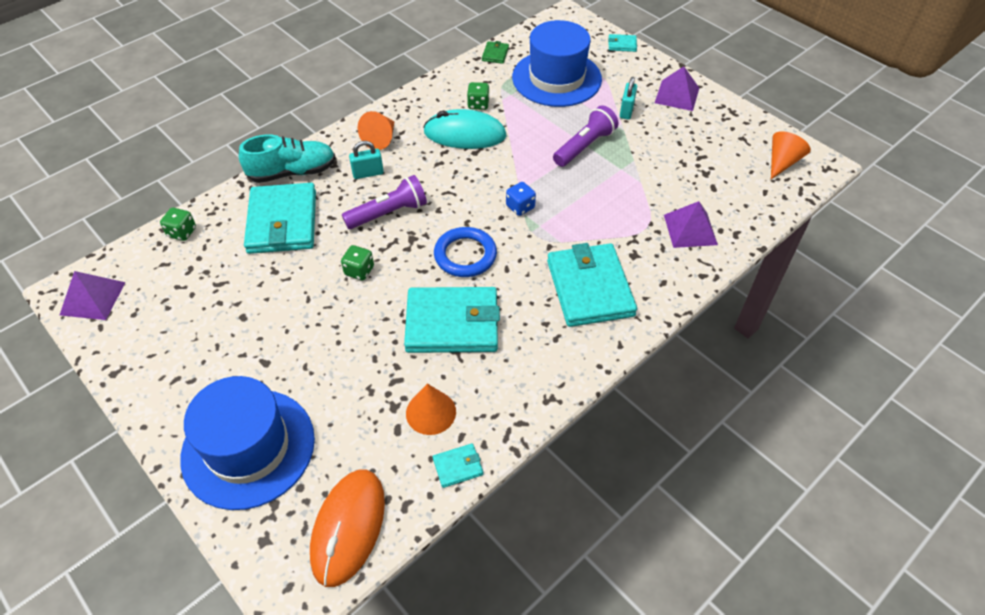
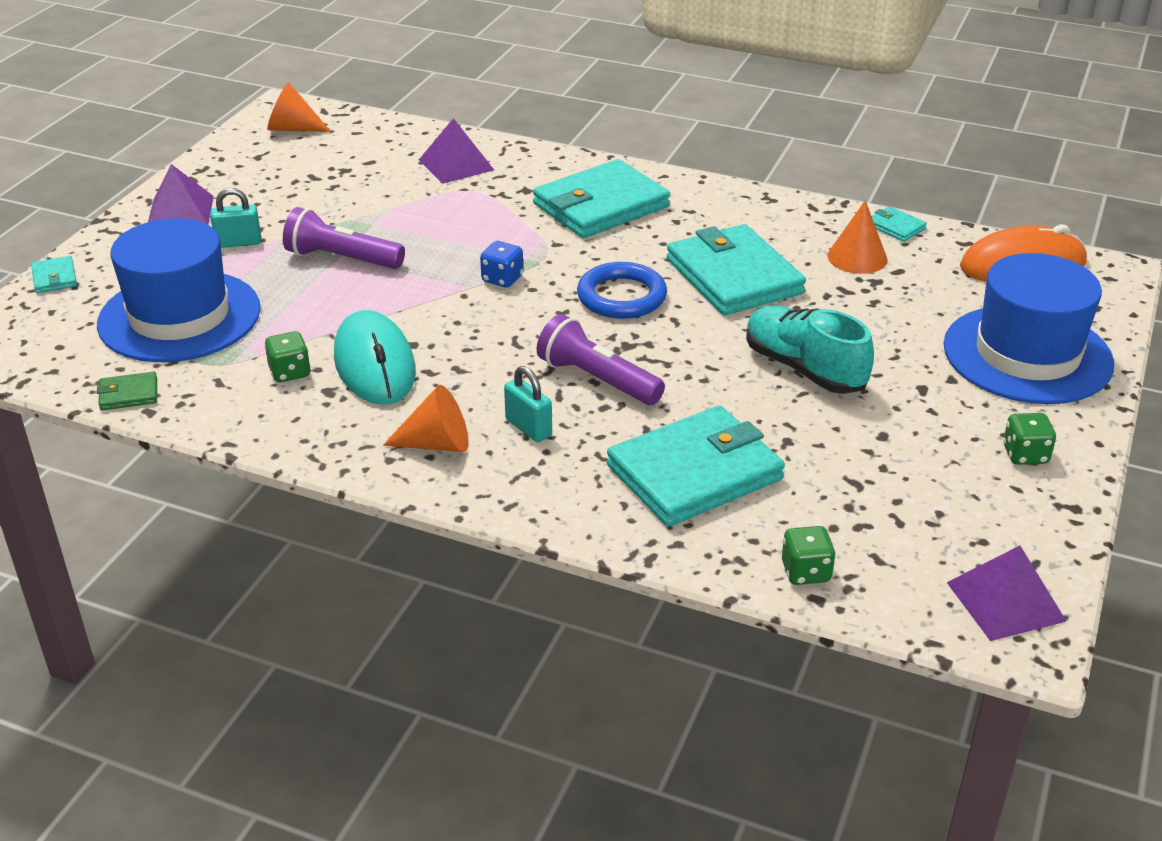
camera: 115 degrees left, 15 degrees down
turquoise shoe [239,135,336,183] -> turquoise shoe moved to [746,306,874,394]
green dice [341,245,374,280] -> green dice moved to [1003,413,1056,465]

